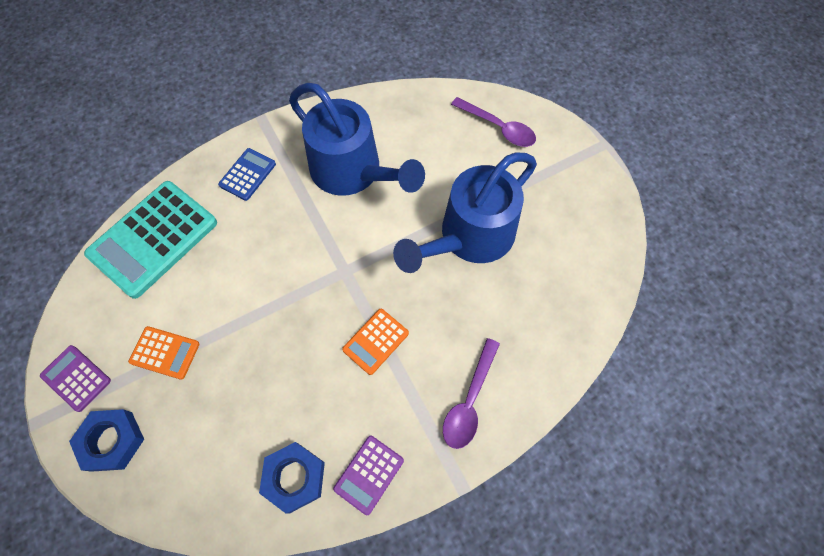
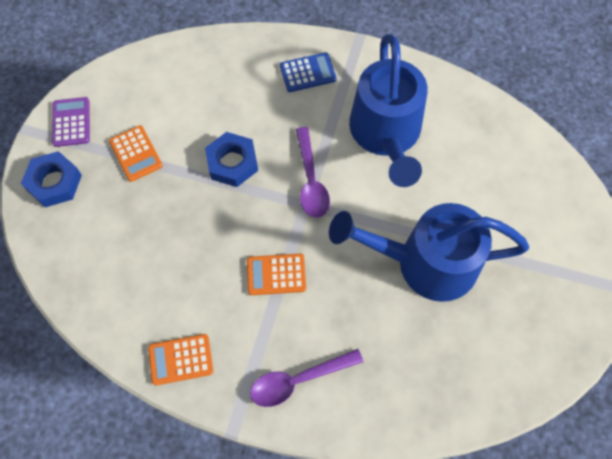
camera: 45 degrees right, 0 degrees up
turquoise calculator [84,181,217,299] -> none
blue nut [259,442,325,514] -> blue nut moved to [205,132,258,187]
purple calculator [333,436,404,515] -> orange calculator [148,334,213,386]
purple spoon [451,97,536,147] -> purple spoon moved to [296,127,330,218]

